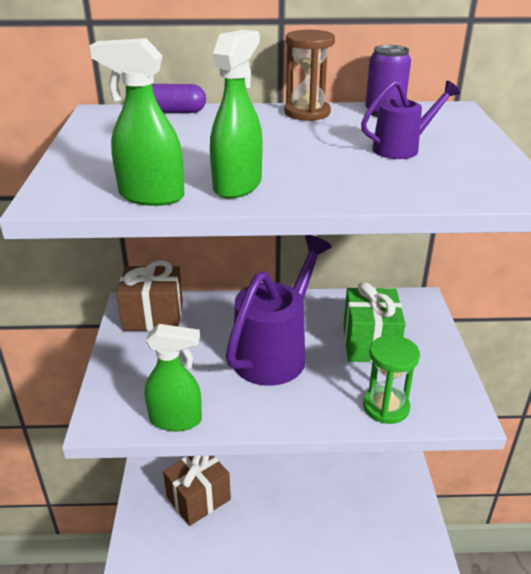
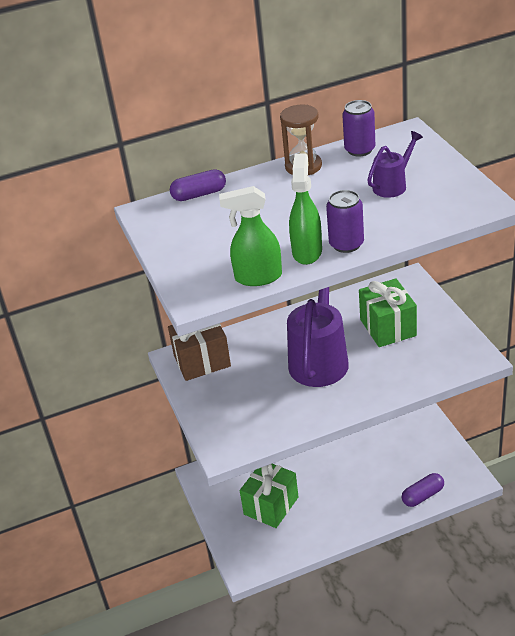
camera: 15 degrees left, 5 degrees up
green spray bottle [144,324,202,431] -> none
brown gift [163,456,231,526] -> green gift [240,464,299,528]
green hourglass [363,335,420,424] -> none
none -> purple can [326,190,364,253]
none -> purple capsule [402,473,444,507]

